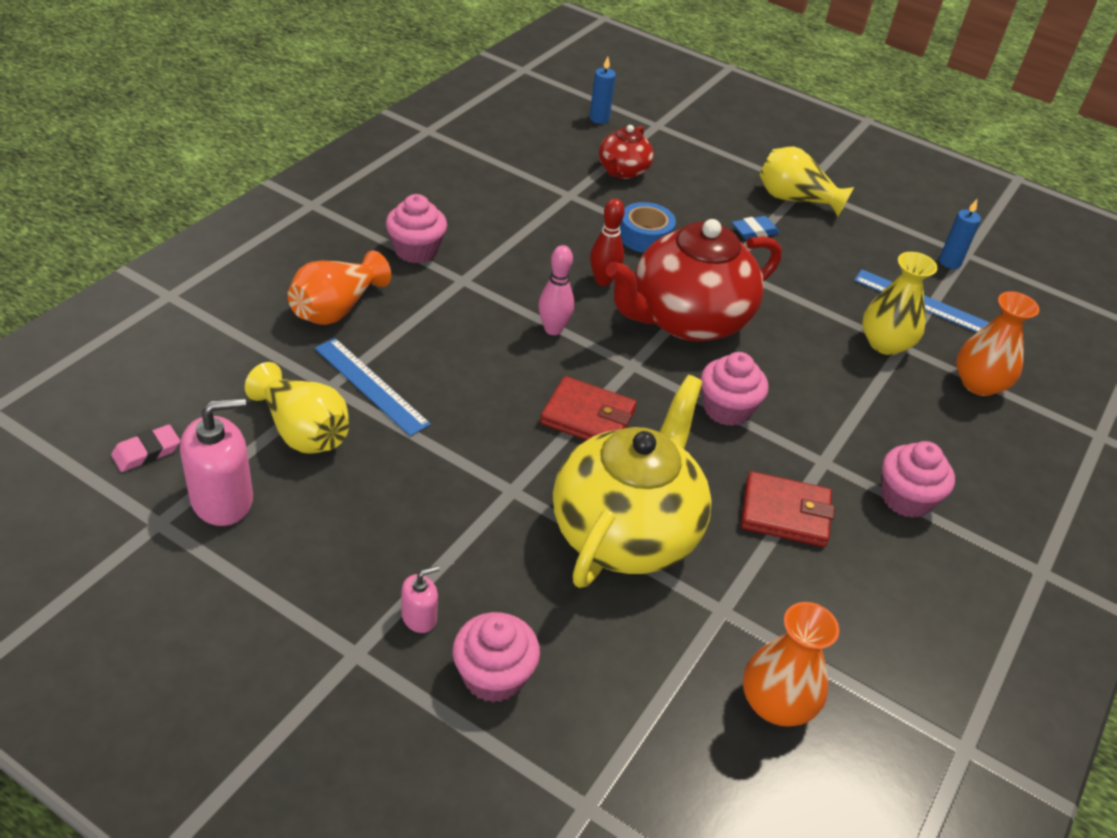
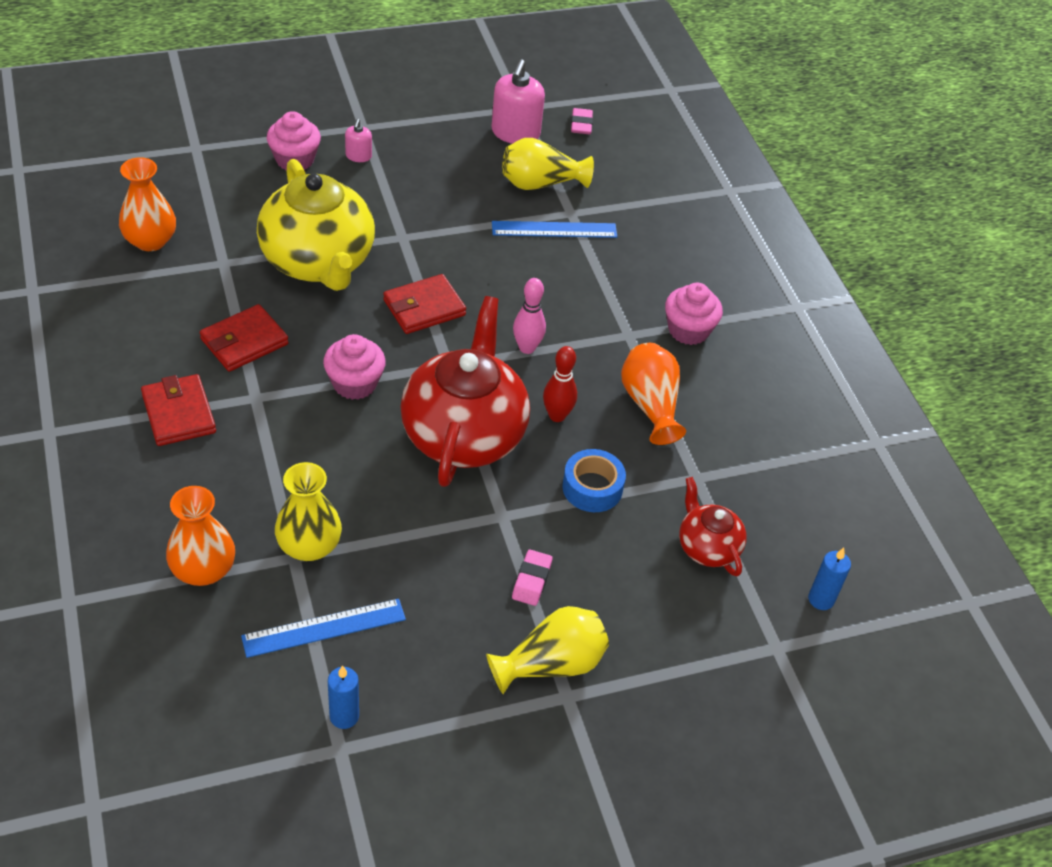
camera: 130 degrees right, 5 degrees up
orange vase [288,251,391,325] -> orange vase moved to [621,343,686,445]
blue eraser [732,216,780,240] -> pink eraser [512,550,552,606]
pink cupcake [881,441,955,518] -> red wallet [141,374,216,446]

